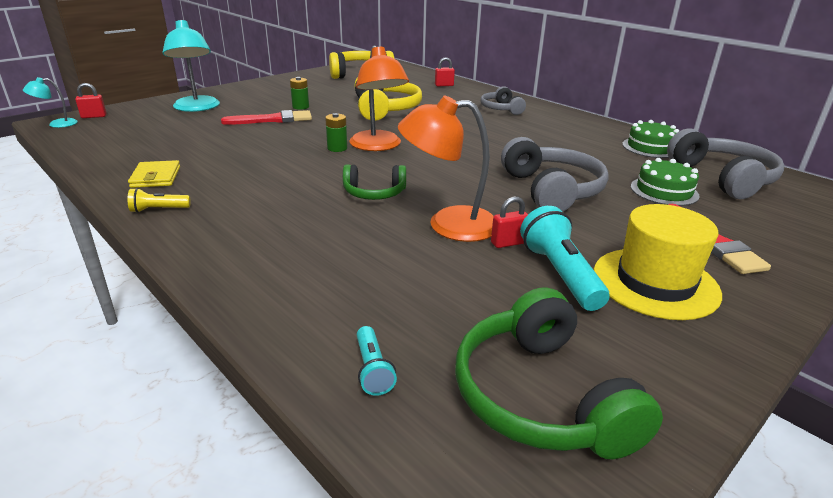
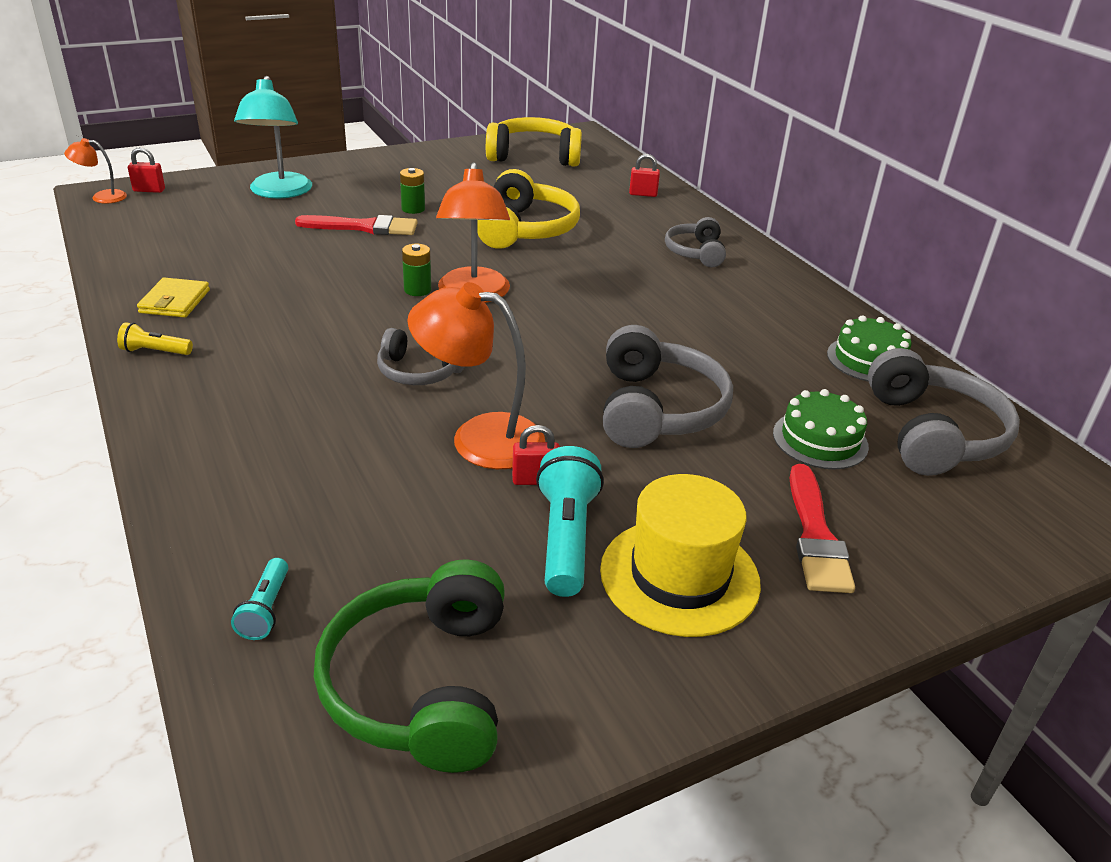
camera: 15 degrees right, 5 degrees up
turquoise lamp [23,77,78,128] -> orange lamp [64,138,127,204]
green headphones [343,164,406,200] -> grey headphones [377,328,465,385]

